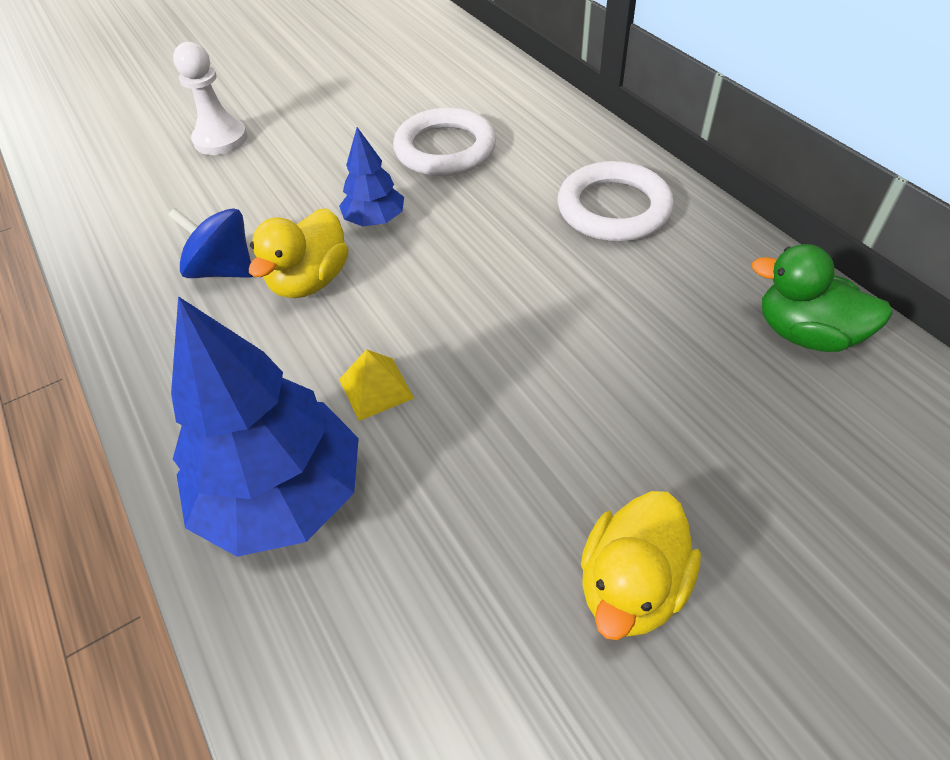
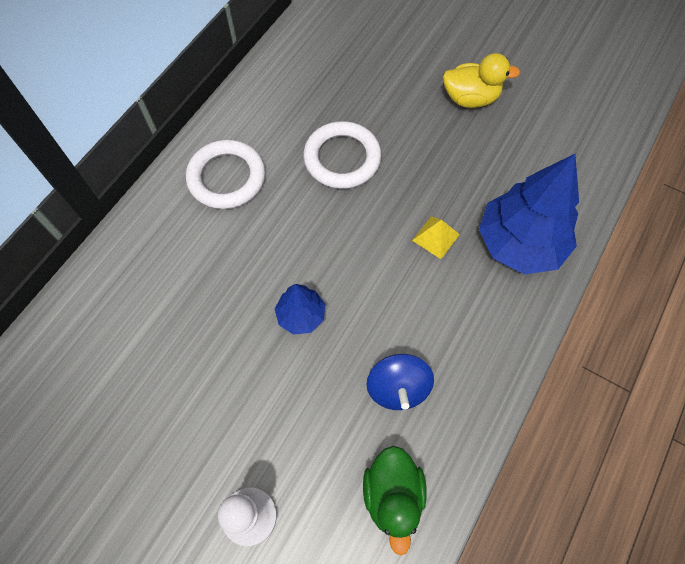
camera: 120 degrees left, 15 degrees up
yellow duck [249,208,348,298] -> none
white ring [393,107,496,176] -> white ring moved to [303,121,381,189]
green duck [751,244,893,352] -> green duck moved to [363,446,427,555]

